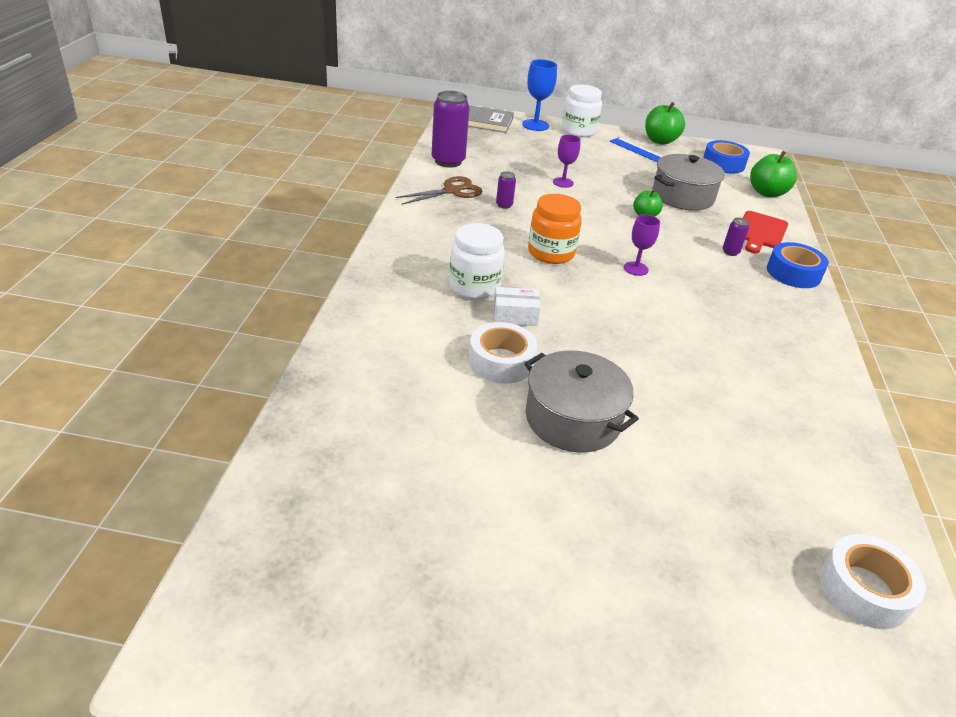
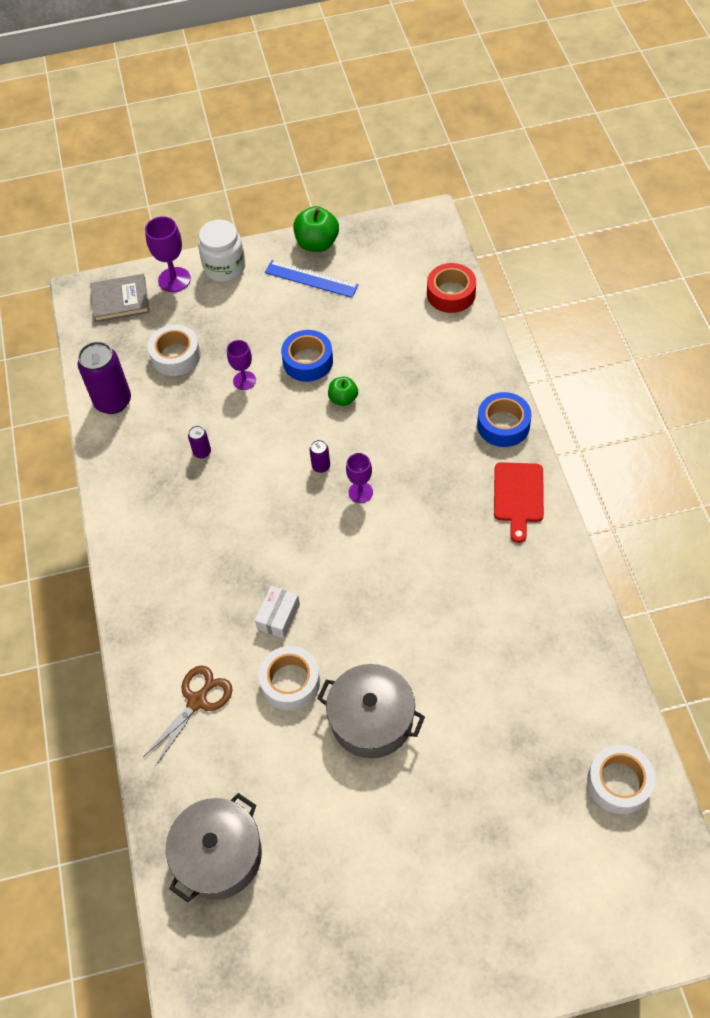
camera: 15 degrees left, 20 degrees up
brown scissors [396,176,482,205] -> brown scissors moved to [143,665,233,766]
white jar [449,223,505,299] -> none
white box [493,287,541,326] -> white box turned 45 degrees counterclockwise [255,586,300,639]
blue goblet [522,59,557,131] -> purple goblet [145,216,191,292]
orange jar [528,194,582,264] -> none
grey pot [652,154,725,211] -> grey pot moved to [166,793,262,902]
blue tape [703,140,750,173] -> blue tape moved to [281,330,333,382]
purple can [723,218,749,256] -> purple can moved to [309,440,330,473]
red cutting board [743,211,788,253] -> red cutting board moved to [494,462,544,543]
green apple [750,151,797,197] -> red tape [427,263,476,313]
none -> white tape [148,325,201,376]

